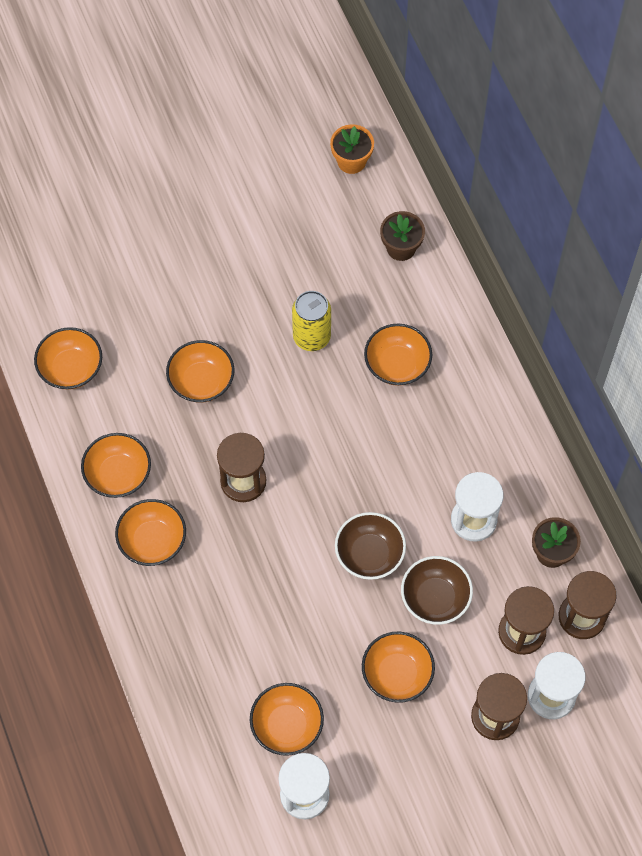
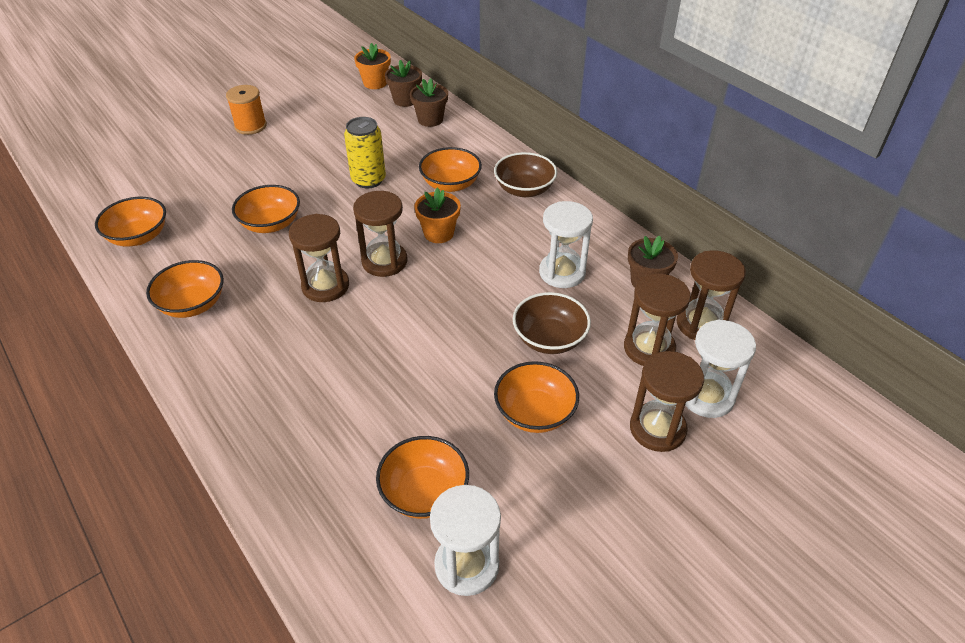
camera: 15 degrees left, 20 degrees down
orange bowl [115,499,186,566] -> none
brown bowl [335,512,406,580] -> brown bowl moved to [494,152,557,197]
none -> orange spool [226,85,267,135]
none -> brown hourglass [353,191,408,277]
none -> brown flower pot [385,60,422,107]
none -> orange flower pot [414,187,461,243]

